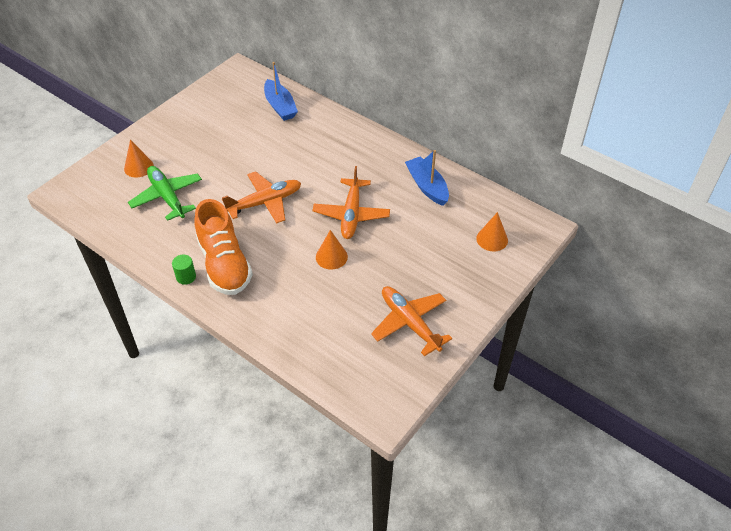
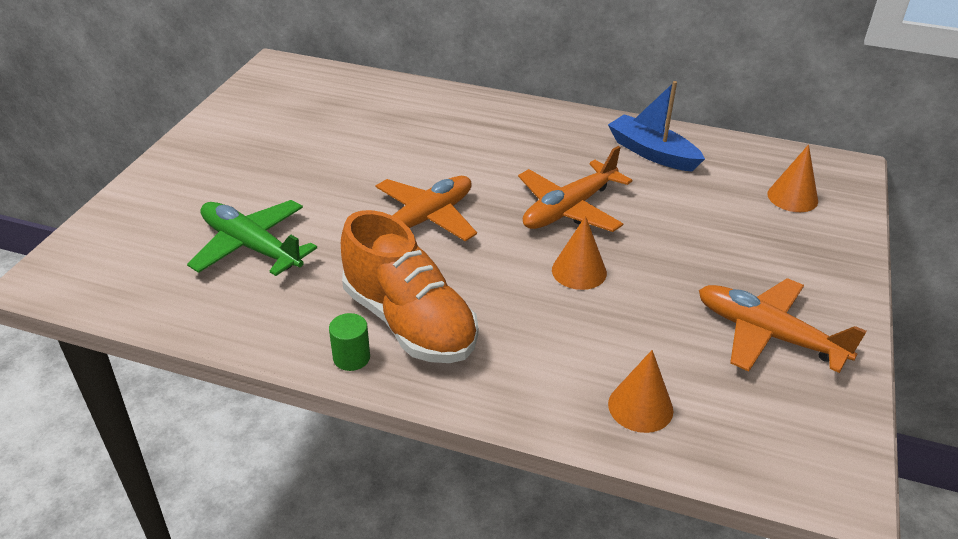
camera: 20 degrees left, 10 degrees down
orange cone [124,139,154,178] -> orange cone moved to [608,350,673,433]
blue boat [264,62,298,121] -> none
orange plane [312,166,390,239] -> orange plane turned 60 degrees clockwise [518,146,632,232]

